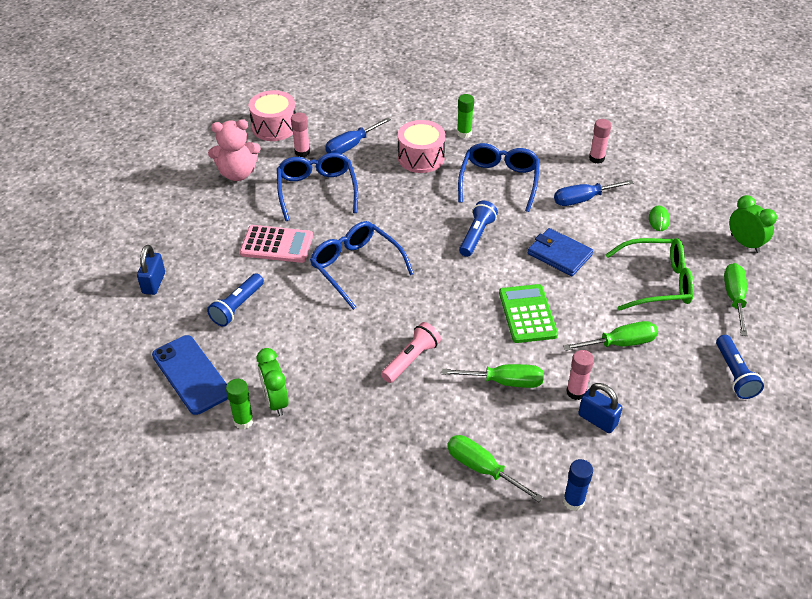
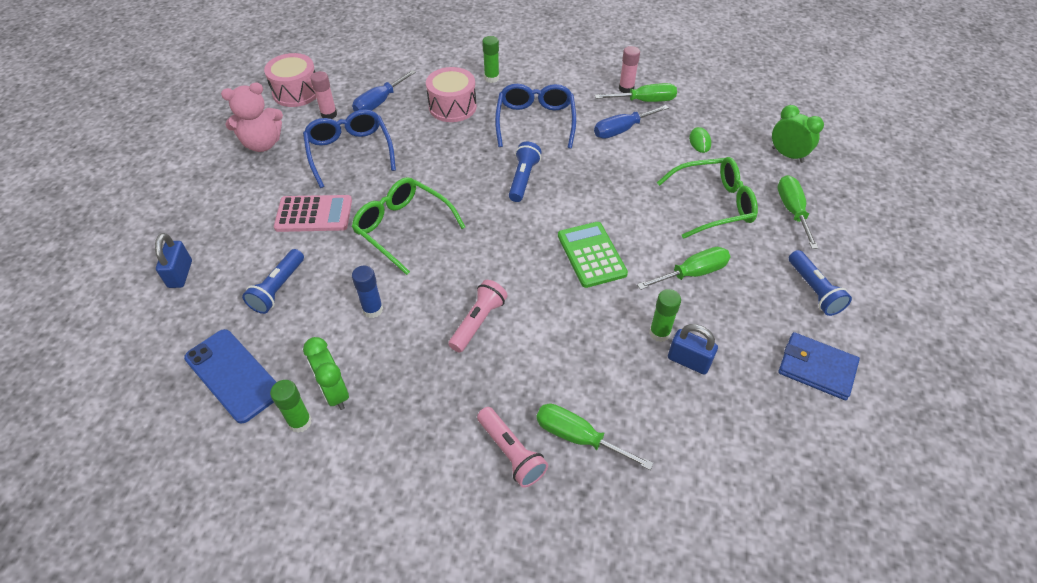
camera: 10 degrees left, 5 degrees up
blue glasses [310,221,414,310] -> green glasses [352,177,465,275]
green screwdriver [442,364,544,388] -> green screwdriver moved to [595,83,677,102]
blue wallet [528,228,593,276] -> blue wallet moved to [778,332,860,400]
blue glue stick [563,459,593,511] -> blue glue stick moved to [352,266,383,318]
pink glue stick [566,350,594,400] -> green glue stick [649,289,681,342]
none -> pink flashlight [477,407,548,488]

